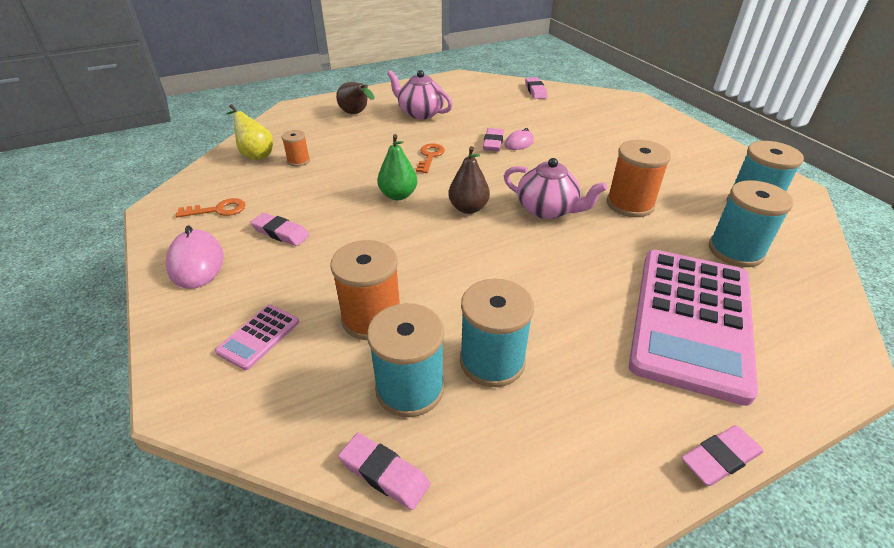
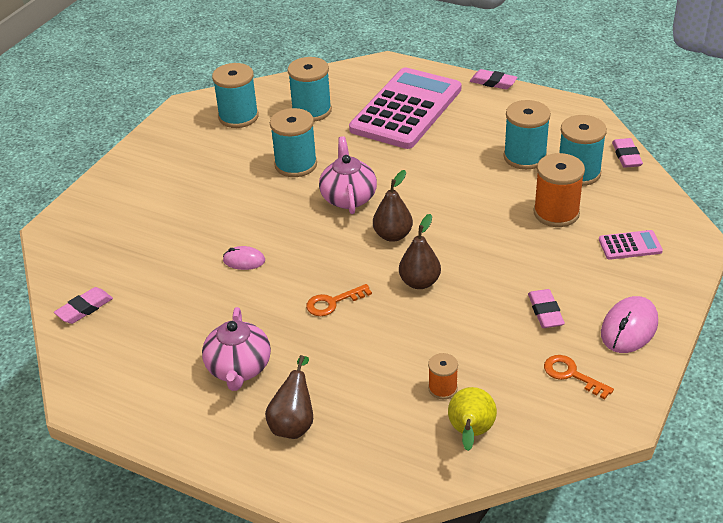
camera: 125 degrees left, 0 degrees up
green pear [377,134,417,200] -> brown pear [399,214,441,289]
pink eraser [483,128,504,151] -> none
orange spool [607,140,671,217] -> turquoise spool [270,108,317,177]
pink calculator [629,250,758,406] -> pink calculator turned 45 degrees counterclockwise [349,67,461,149]

